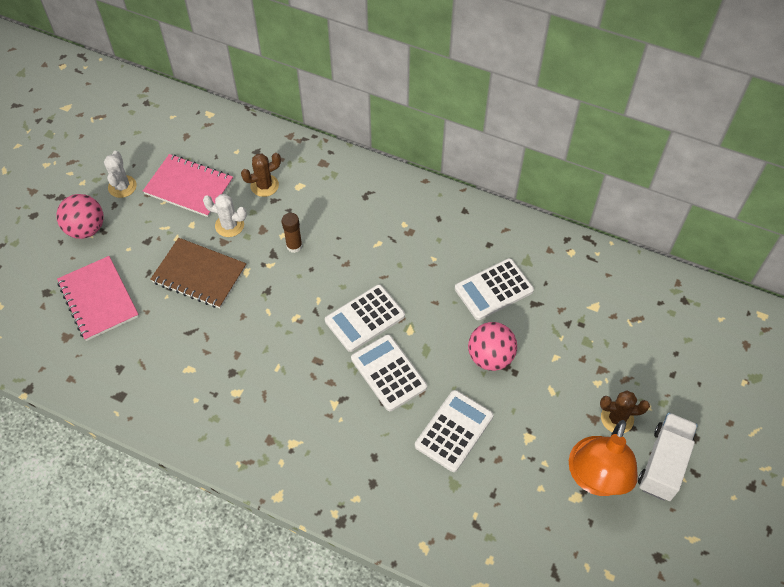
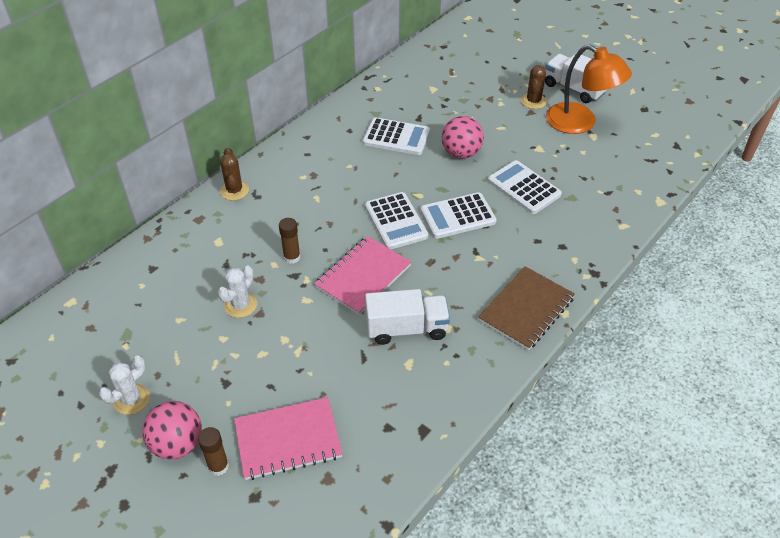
camera: 75 degrees left, 10 degrees down
white cactus [104,151,137,198] -> white cactus turned 60 degrees counterclockwise [99,355,150,415]
pink notebook [143,154,233,217] -> pink notebook moved to [314,236,411,315]
brown notebook [150,238,246,308] -> brown notebook moved to [478,266,575,351]
brown cactus [241,153,281,197] -> brown cactus moved to [220,147,249,201]
white calculator [455,258,534,320] -> white calculator turned 60 degrees counterclockwise [363,117,430,155]
none -> brown glue stick [198,427,229,476]
none -> white truck [365,289,450,345]

